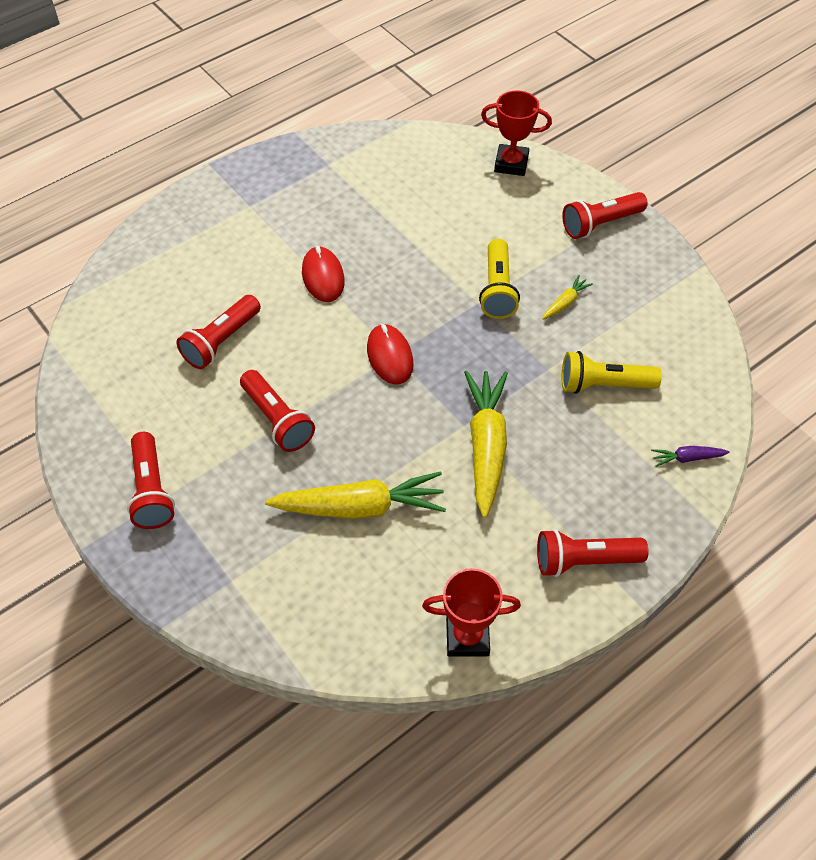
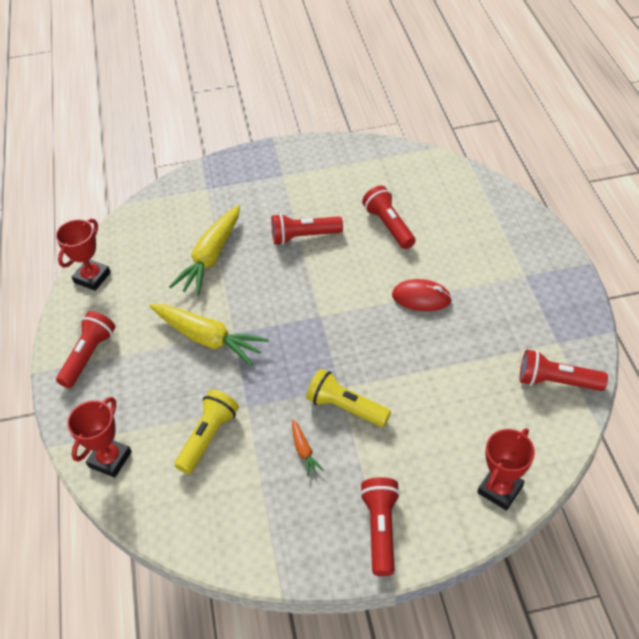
camera: 120 degrees right, 5 degrees down
red flashlight [127,432,175,529] -> red flashlight moved to [520,350,608,391]
red mouse [367,324,414,385] -> none
yellow carrot [542,275,593,320] -> orange carrot [292,420,324,477]
purple carrot [651,446,730,467] -> red trophy [67,397,132,478]

